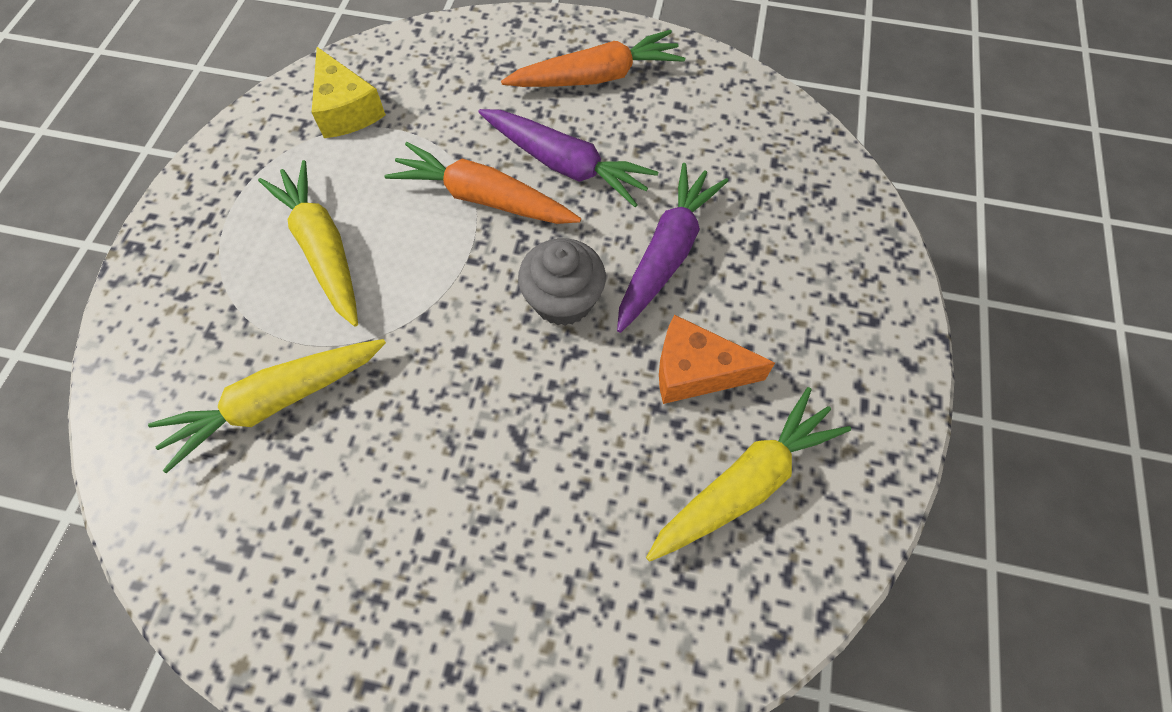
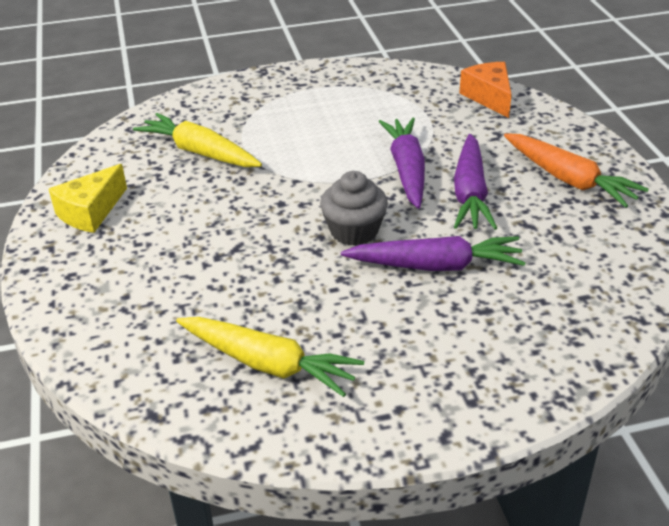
camera: 65 degrees right, 25 degrees down
yellow carrot [258,160,358,326] -> none
yellow cheese [312,47,386,138] -> yellow cheese moved to [49,164,127,233]
orange carrot [384,142,581,224] -> purple carrot [378,118,425,209]
orange cheese [659,314,775,404] -> orange cheese moved to [459,62,512,118]

